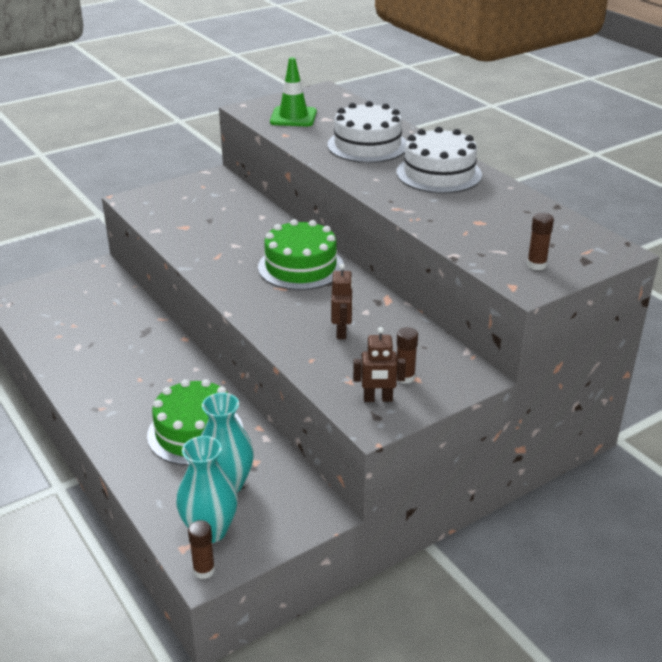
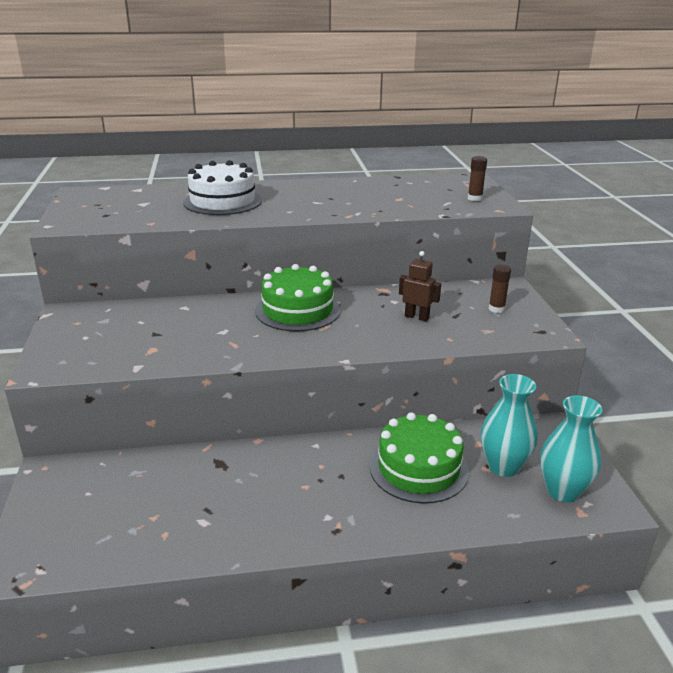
camera: 65 degrees left, 5 degrees down
brown glue stick [188,520,215,579] -> none
green traffic cone [270,57,317,126] -> none
brown robot [353,327,406,402] -> none
white cake [396,127,482,193] -> none

